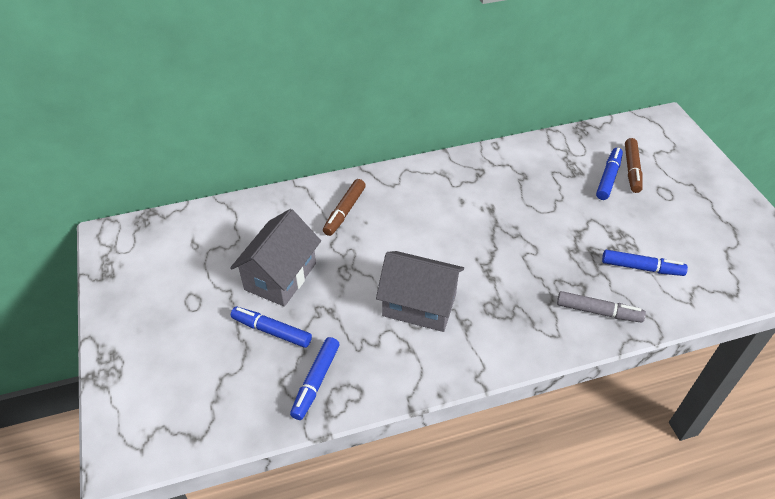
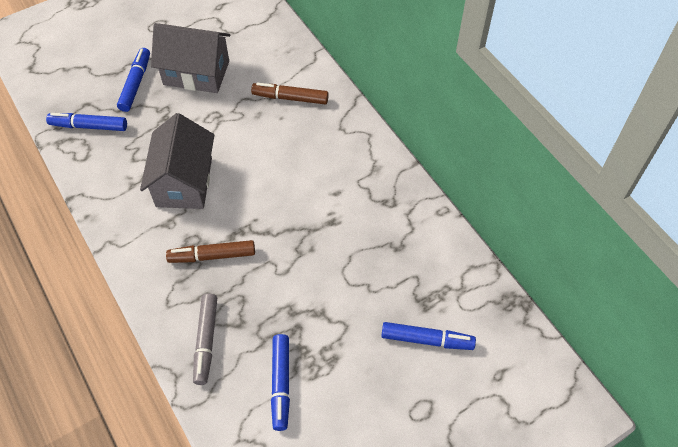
camera: 75 degrees right, 10 degrees up
brown marker [625,138,643,193] -> brown marker moved to [166,240,255,263]

